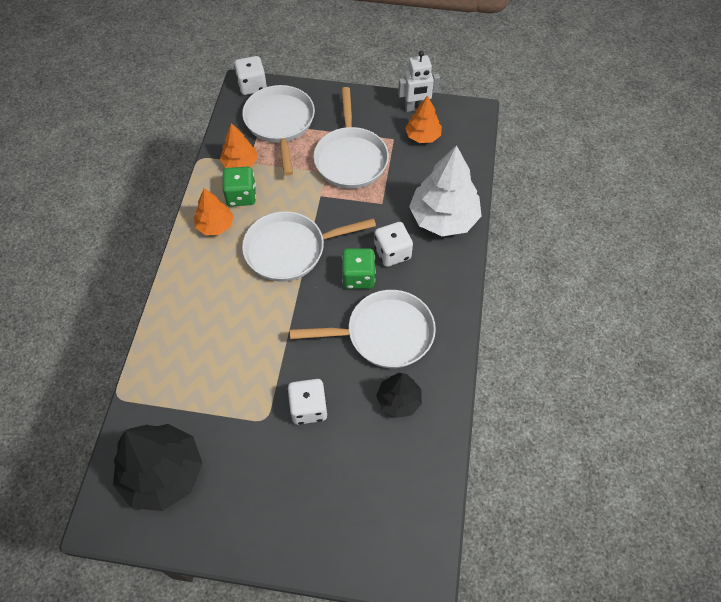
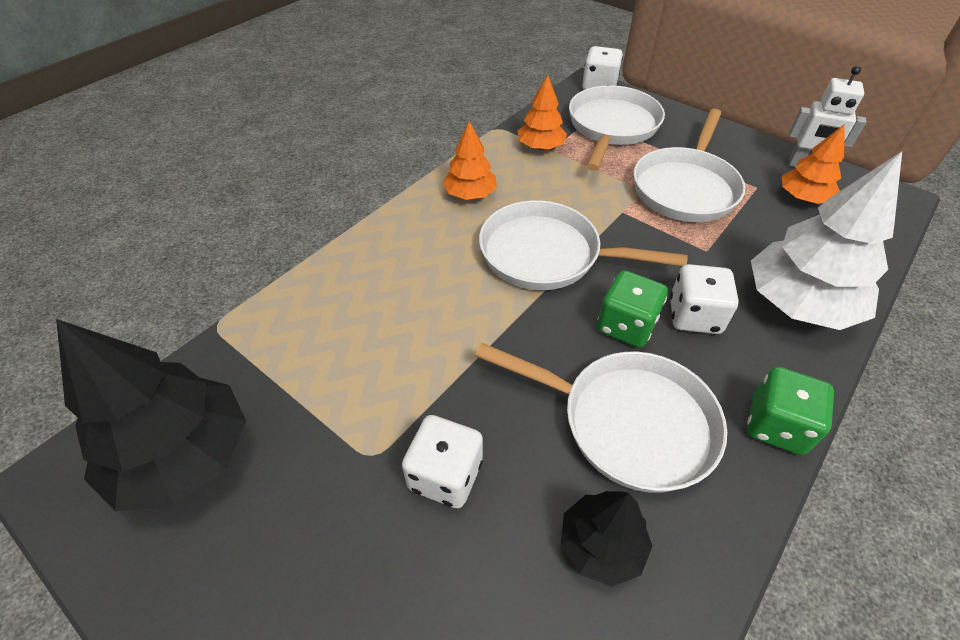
camera: 30 degrees right, 10 degrees down
green dice [222,167,256,206] -> green dice moved to [747,367,834,455]

